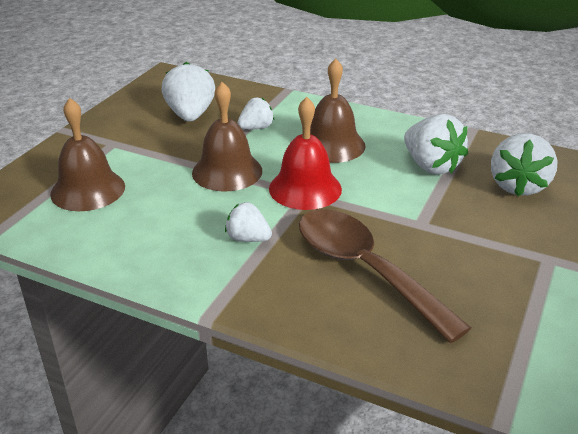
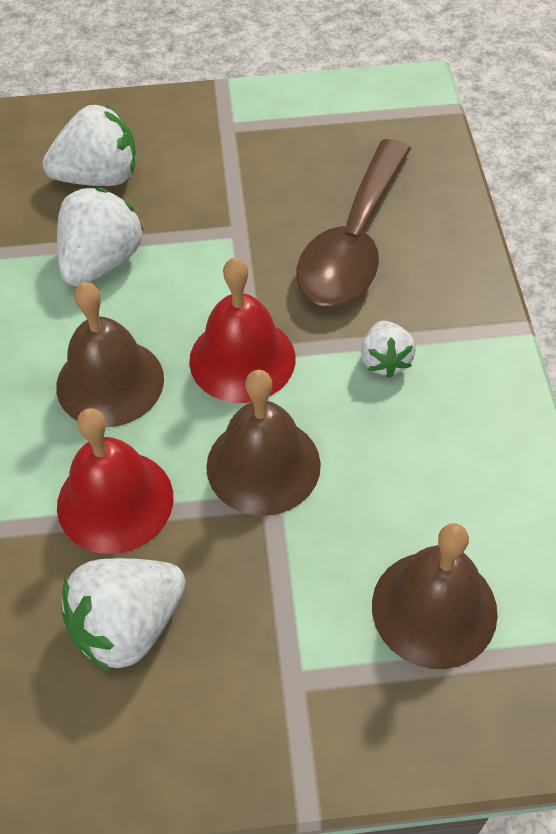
camera: 120 degrees left, 20 degrees up
white strawberry [238,98,274,129] -> red bell [57,408,173,554]

